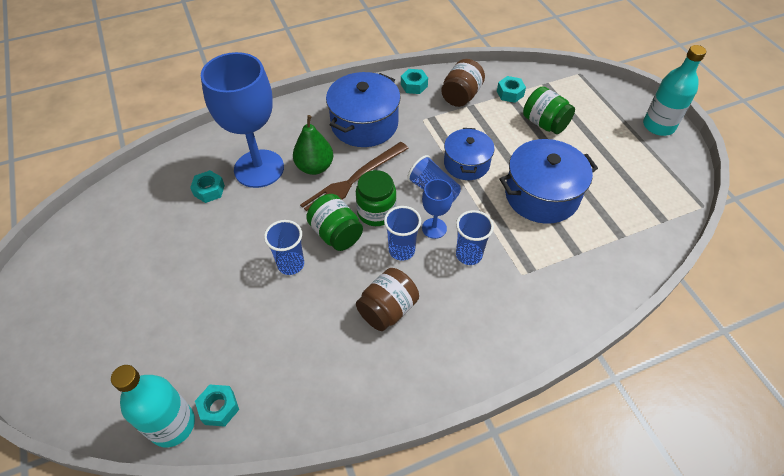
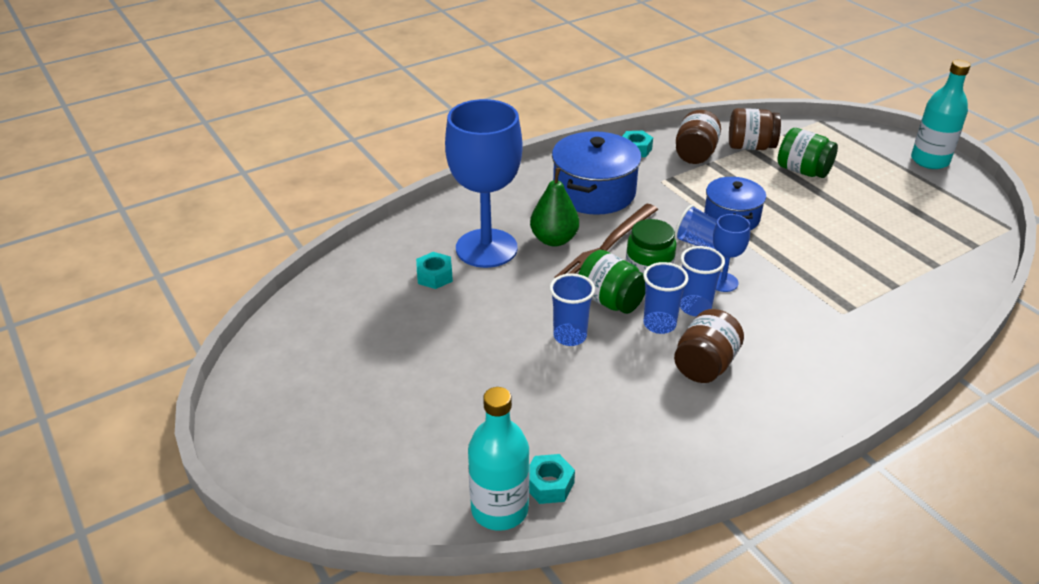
camera: 10 degrees left, 15 degrees down
blue cup [456,210,494,265] -> blue cup moved to [643,262,689,334]
turquoise nut [497,76,526,103] -> brown jar [729,108,781,150]
blue pot [500,139,598,224] -> none

